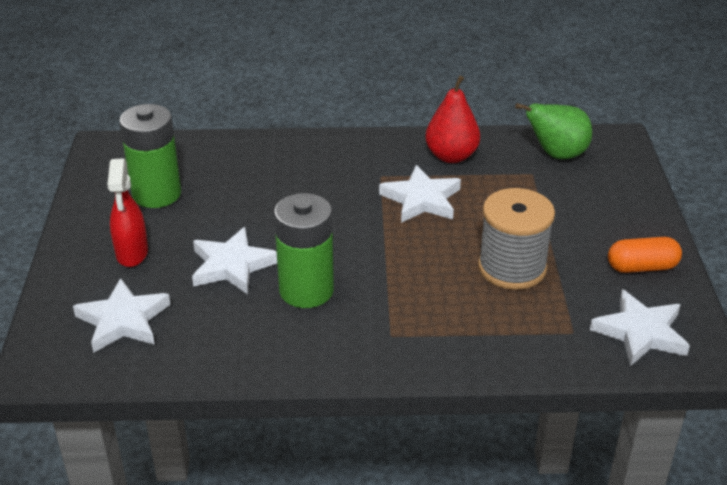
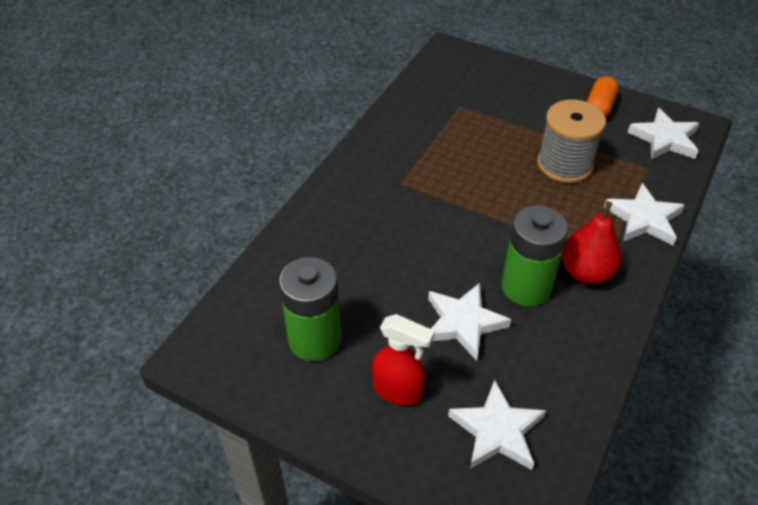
camera: 60 degrees left, 10 degrees up
white star [379,165,461,223] -> white star moved to [604,183,685,245]
red pear [425,75,480,163] -> red pear moved to [562,201,622,284]
green pear [515,103,592,159] -> none

